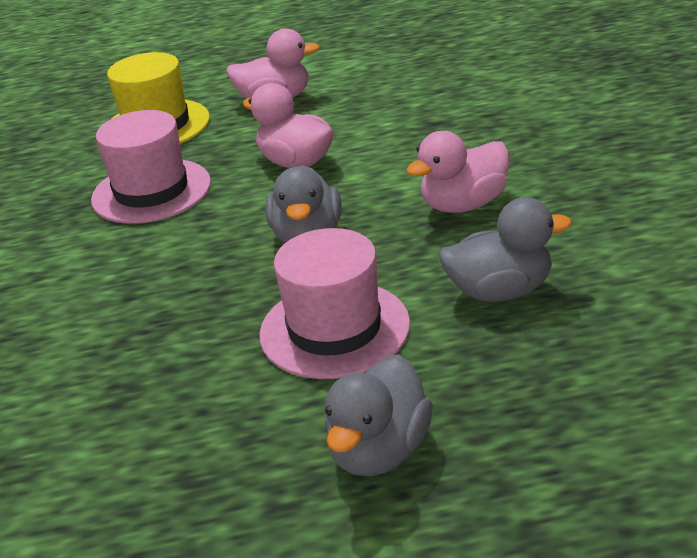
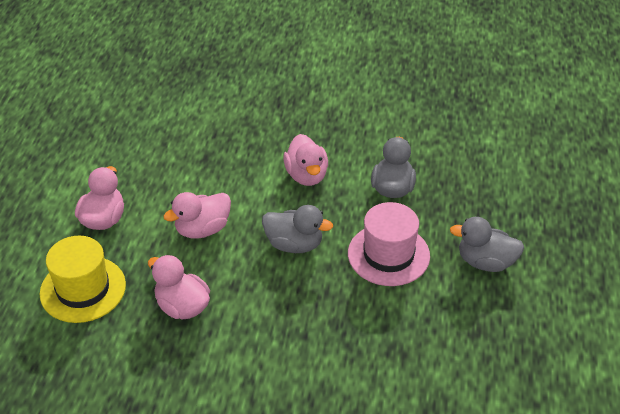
camera: 75 degrees left, 10 degrees up
pink hat [91,110,211,224] -> pink duck [148,255,210,319]
grey duck [325,354,433,476] -> grey duck turned 150 degrees clockwise [450,217,524,272]

